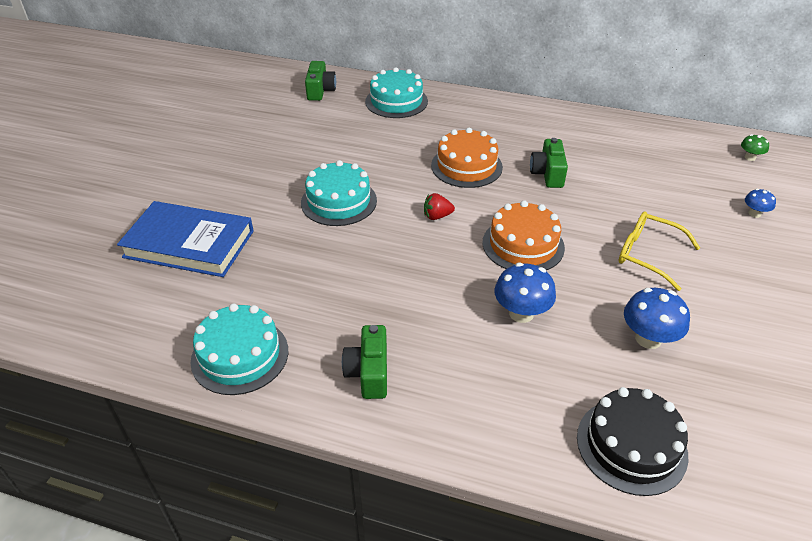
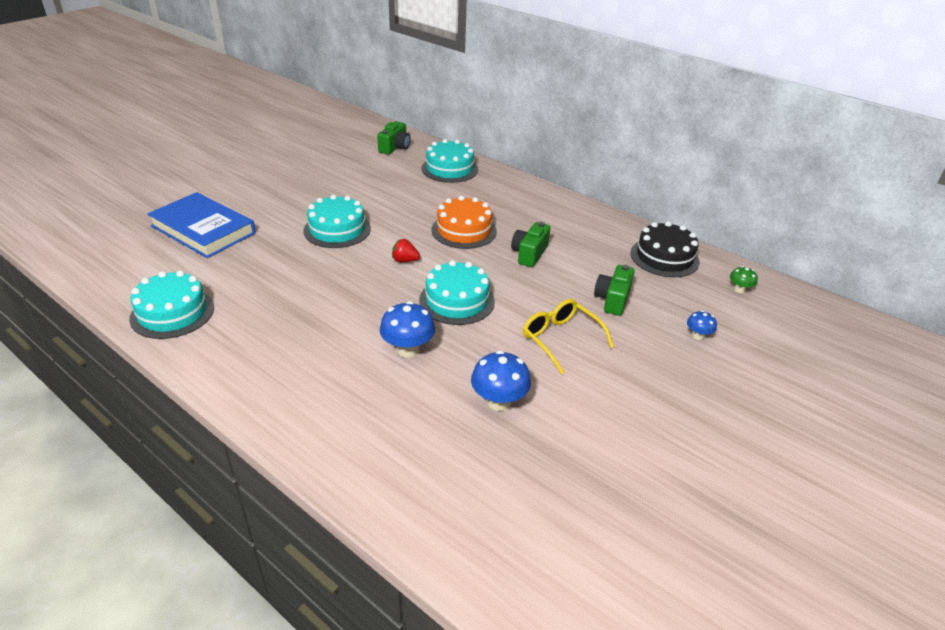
camera: 20 degrees right, 5 degrees down
green camera [342,325,387,399] -> green camera moved to [594,265,635,316]
orange cake [482,201,565,270] -> turquoise cake [419,260,495,325]
black cake [577,387,688,496] -> black cake moved to [630,221,700,277]

